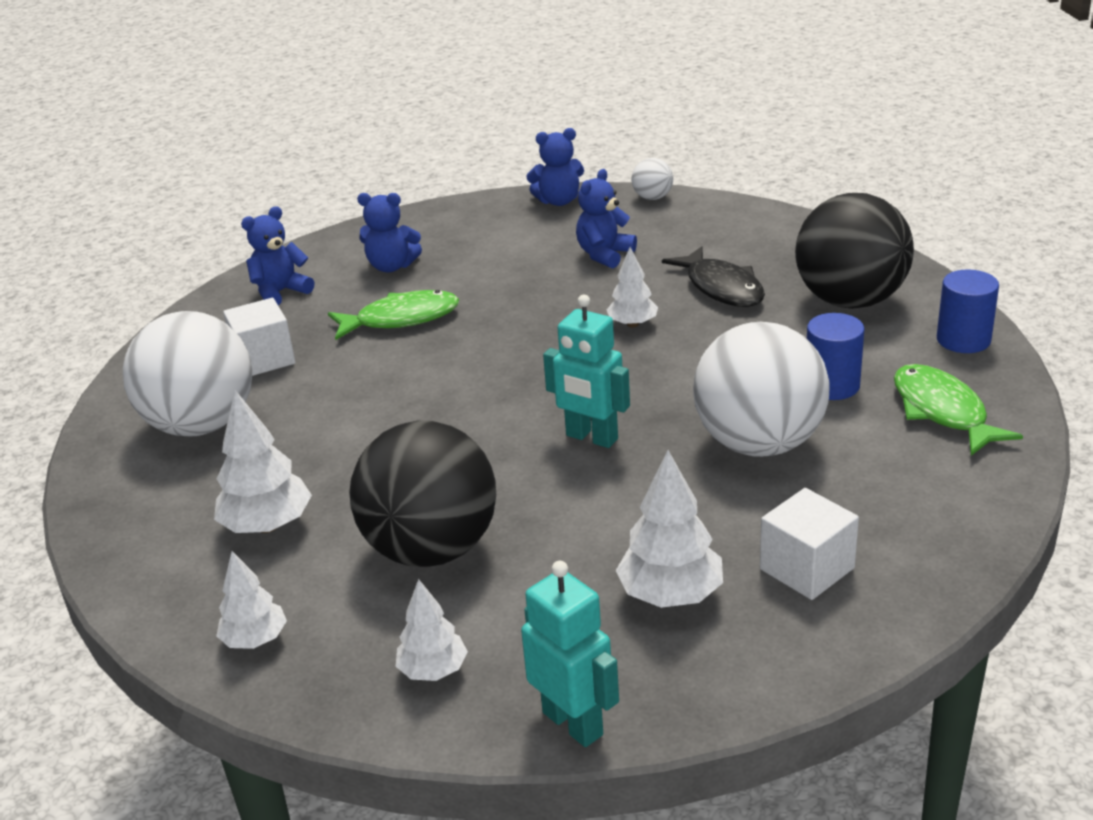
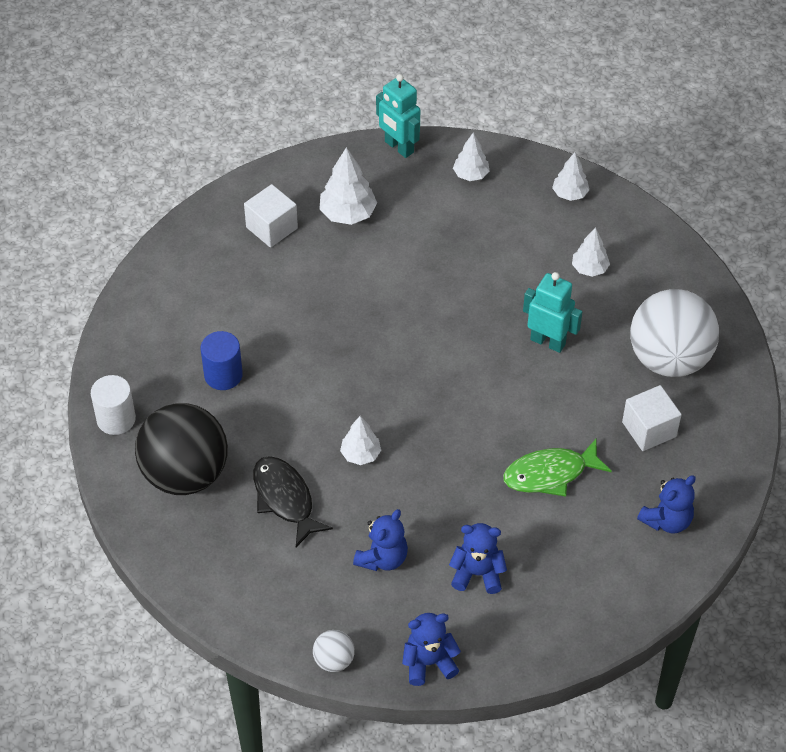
camera: 175 degrees right, 20 degrees up
white tree [214,390,312,533] -> white tree [572,227,610,277], size x0.64
black ball [349,421,496,567] -> none
blue teddy bear [357,193,422,273] -> blue teddy bear moved to [449,523,507,594]
turquoise robot [543,295,630,448] -> turquoise robot moved to [523,272,582,353]
white ball [693,322,830,457] -> none
green fish [894,364,1023,456] -> none
blue cylinder [937,270,999,353] -> white cylinder [91,375,136,435]

